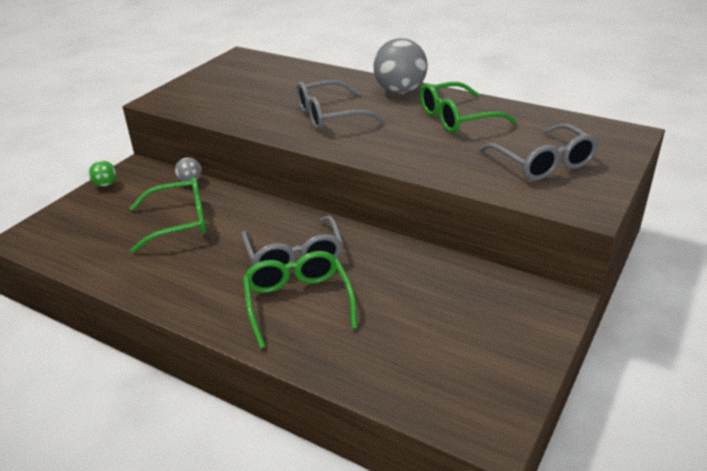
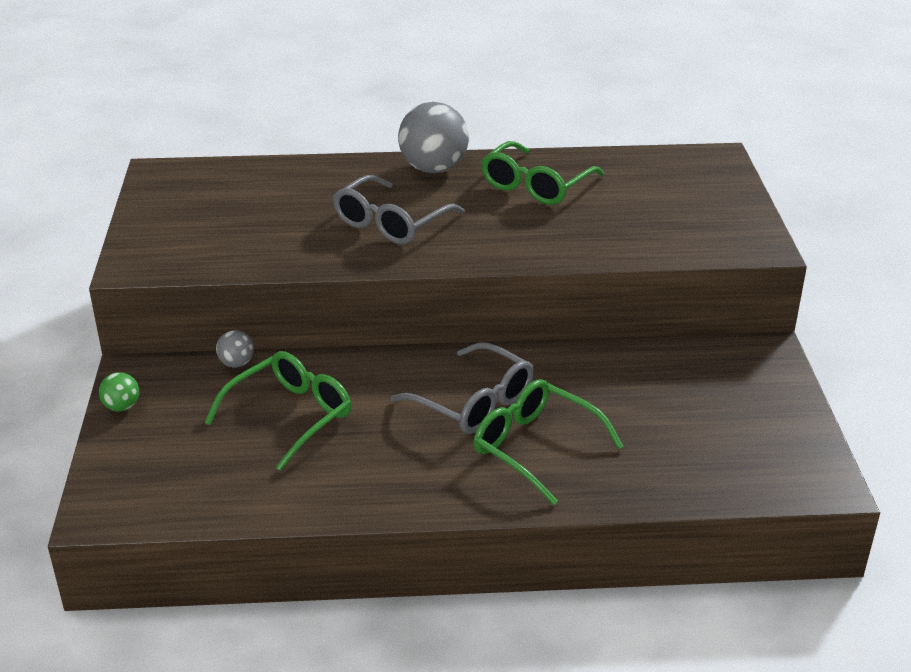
camera: 35 degrees left, 0 degrees up
grey glasses [480,124,598,181] -> none

